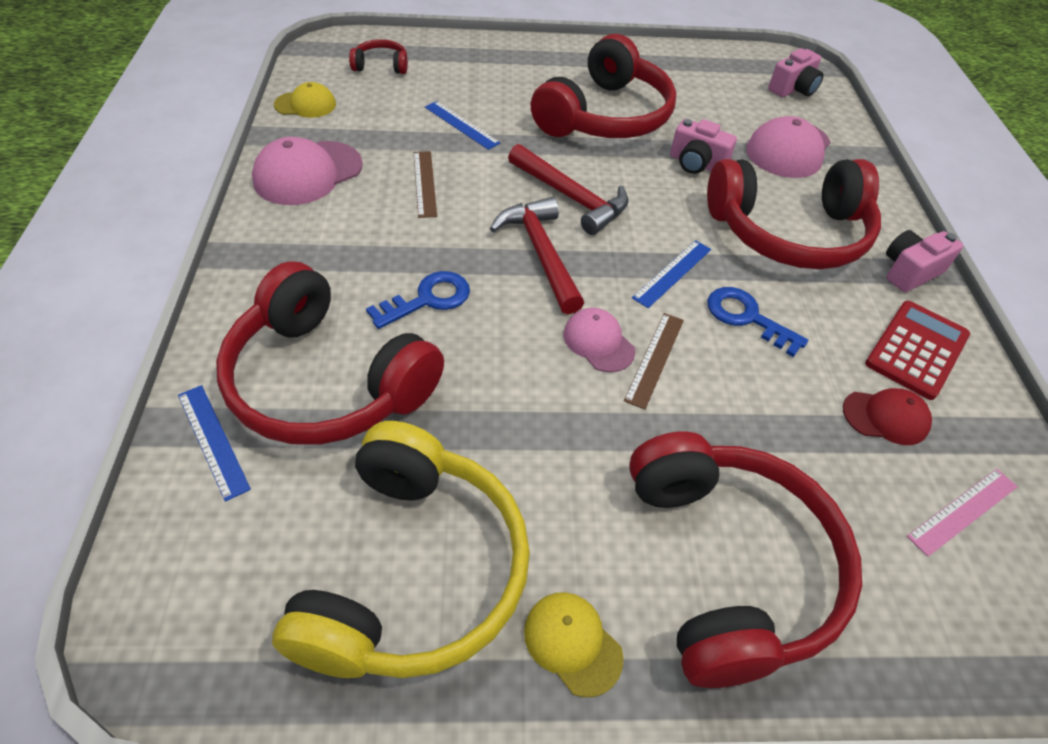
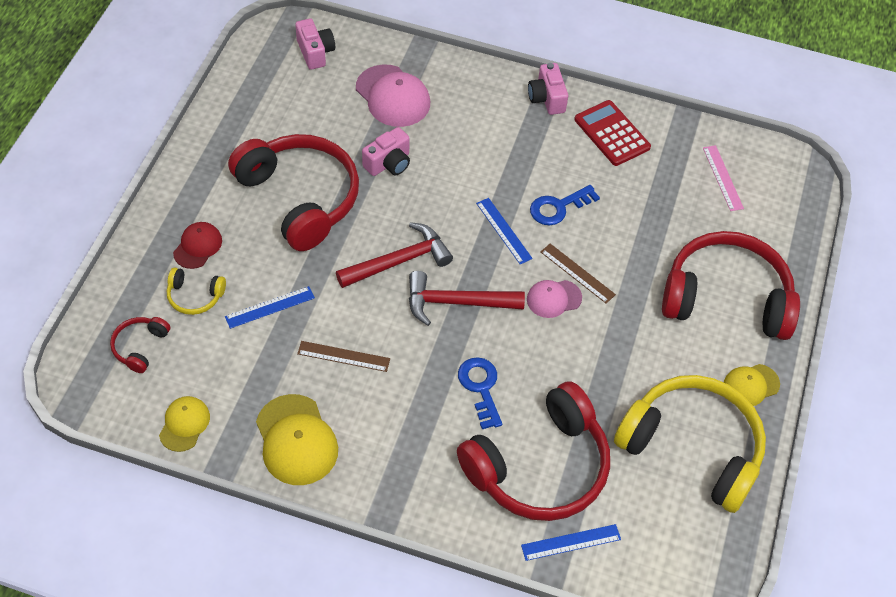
camera: 70 degrees left, 5 degrees up
pink cap [252,137,363,205] -> yellow cap [256,394,338,485]
red headphones [707,159,881,269] -> none
red cap [843,388,932,445] -> red cap moved to [173,222,222,269]
none -> yellow headphones [167,268,226,315]

